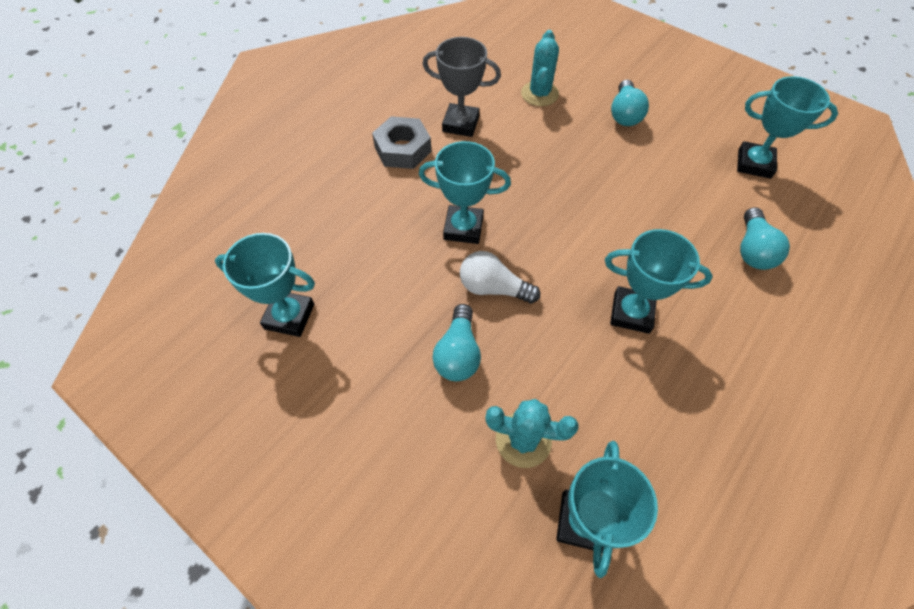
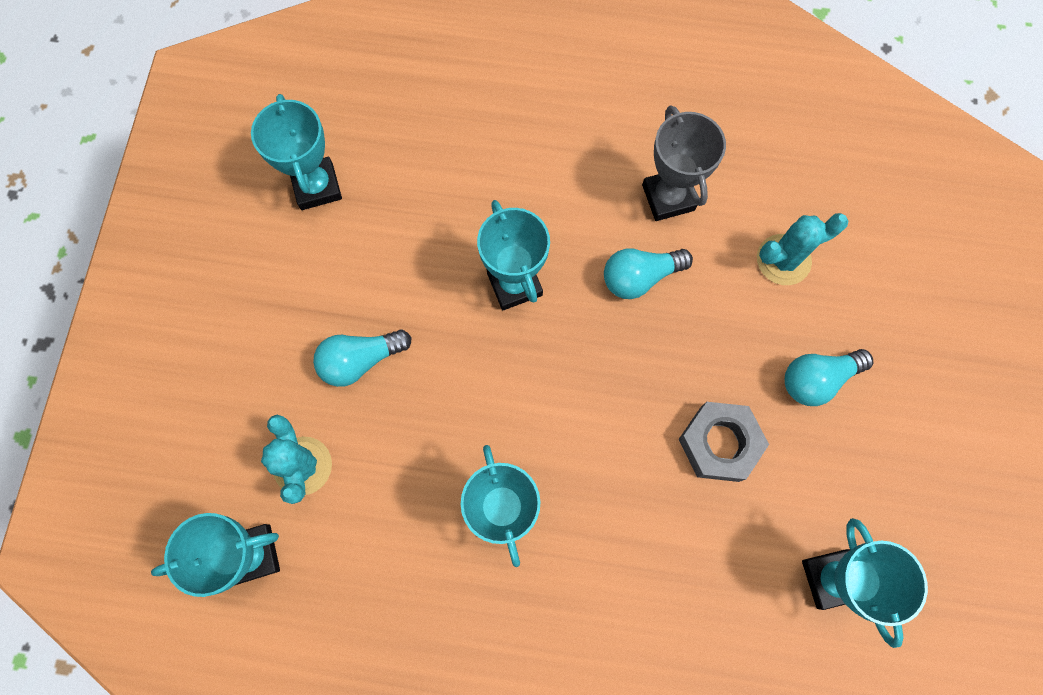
camera: 60 degrees right, 15 degrees up
grey nut [372,116,431,169] -> grey nut moved to [679,402,769,482]
white light bulb [460,251,540,304] -> none
turquoise light bulb [740,207,790,270] -> turquoise light bulb moved to [604,248,693,299]

